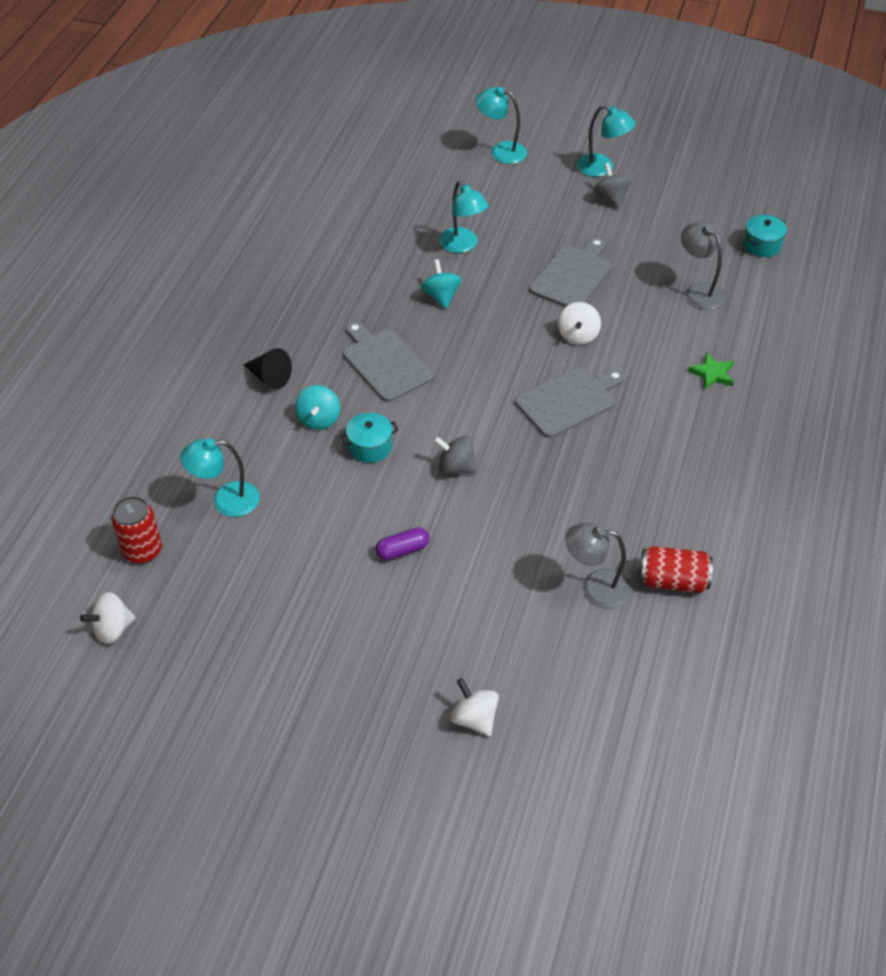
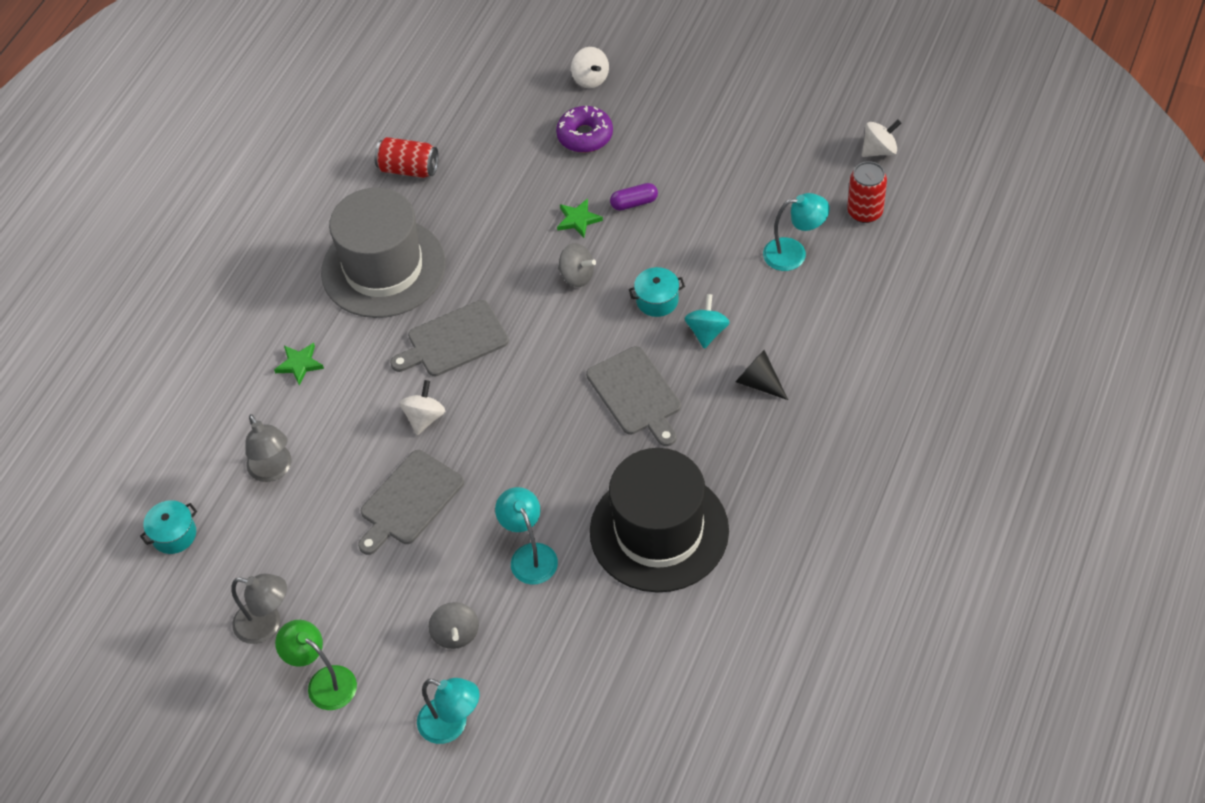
camera: 170 degrees left, 5 degrees up
turquoise spinning top [421,259,461,309] -> none
grey lamp [566,522,632,609] -> grey lamp moved to [231,574,287,644]
turquoise lamp [577,105,636,177] -> green lamp [275,620,357,710]
grey spinning top [594,163,631,209] -> grey spinning top moved to [428,602,479,649]
none -> grey hat [321,188,446,318]
none -> purple donut [556,106,613,153]
none -> green star [557,198,603,238]
none -> black hat [590,448,729,593]

